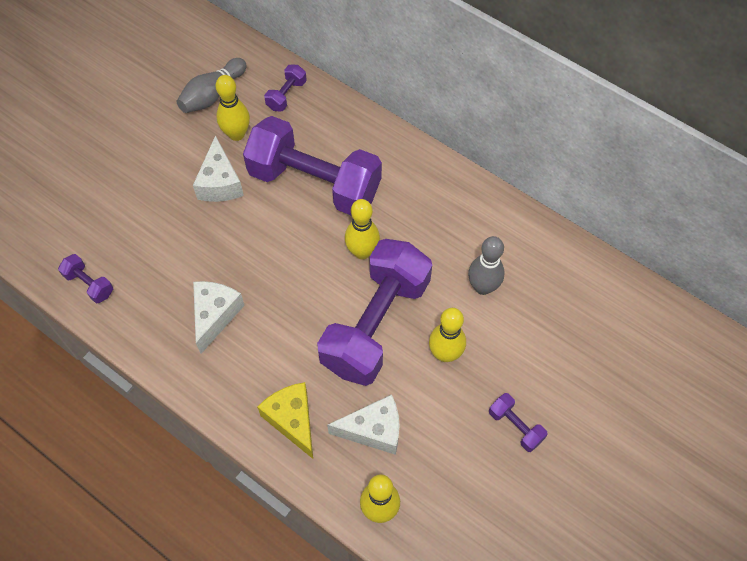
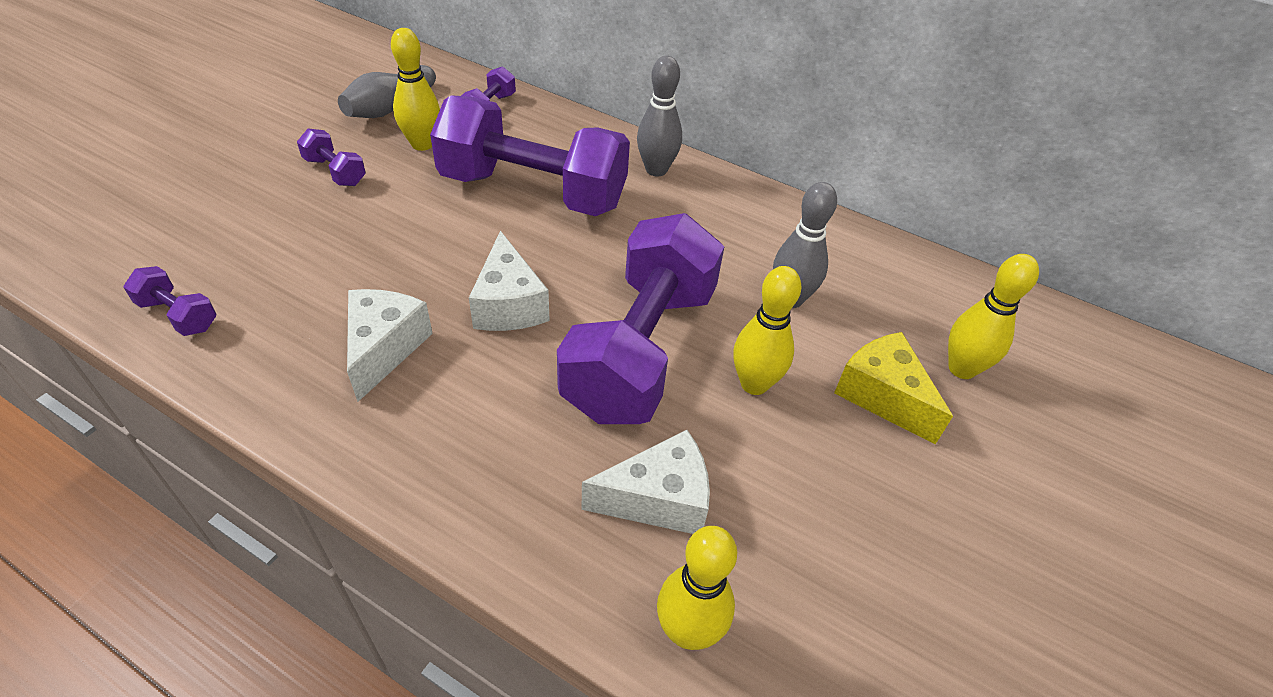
camera: 10 degrees left, 15 degrees down
white cheese [193,135,244,202] -> white cheese moved to [469,231,550,331]
yellow cheese [257,382,313,459] -> yellow cheese moved to [834,332,953,444]
yellow bowling pin [345,199,380,259] -> yellow bowling pin moved to [948,254,1039,379]
purple dumbbell [489,393,548,452] -> purple dumbbell moved to [297,128,366,186]
none -> grey bowling pin [637,56,682,176]

